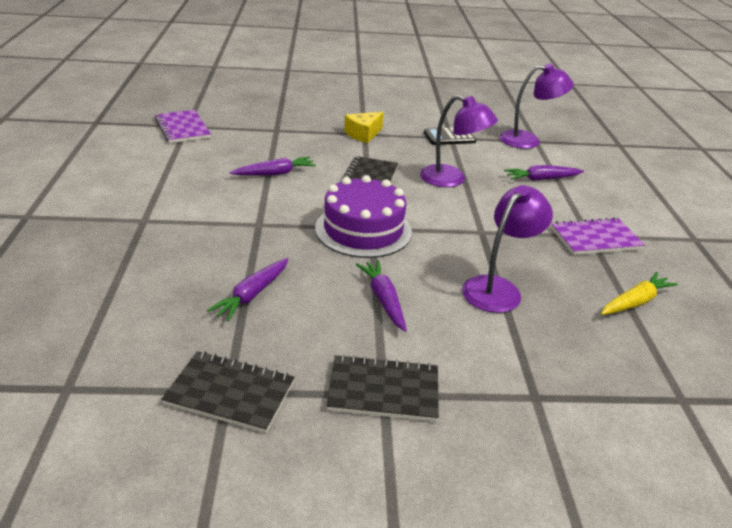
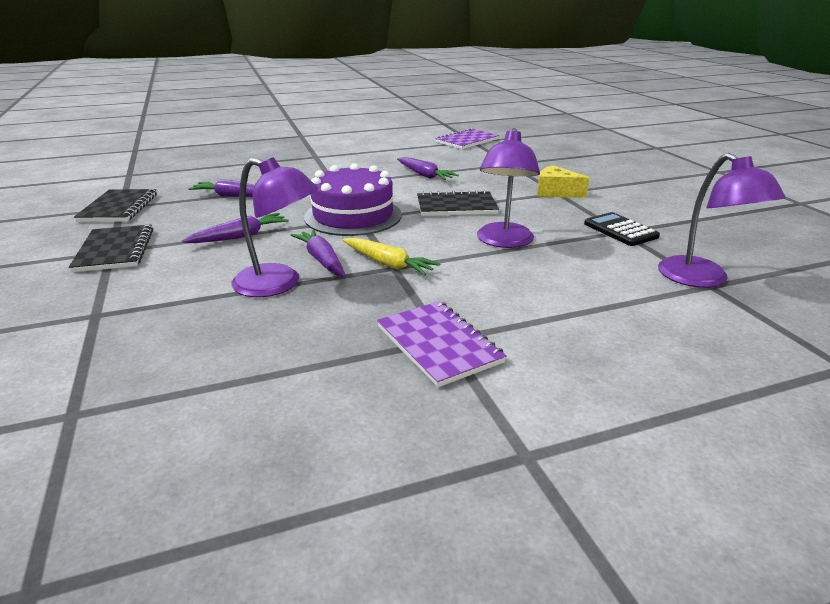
camera: 75 degrees right, 5 degrees down
purple carrot [504,165,584,181] -> purple carrot moved to [291,229,346,277]
yellow carrot [601,272,678,315] -> yellow carrot moved to [342,238,440,275]

